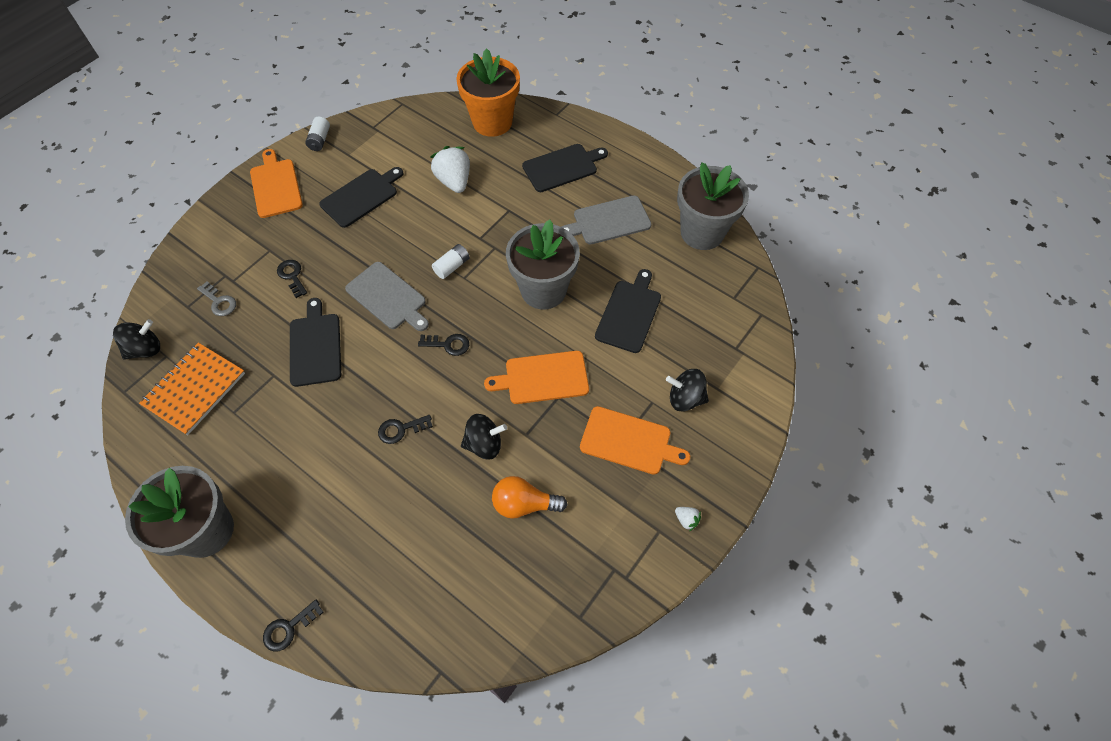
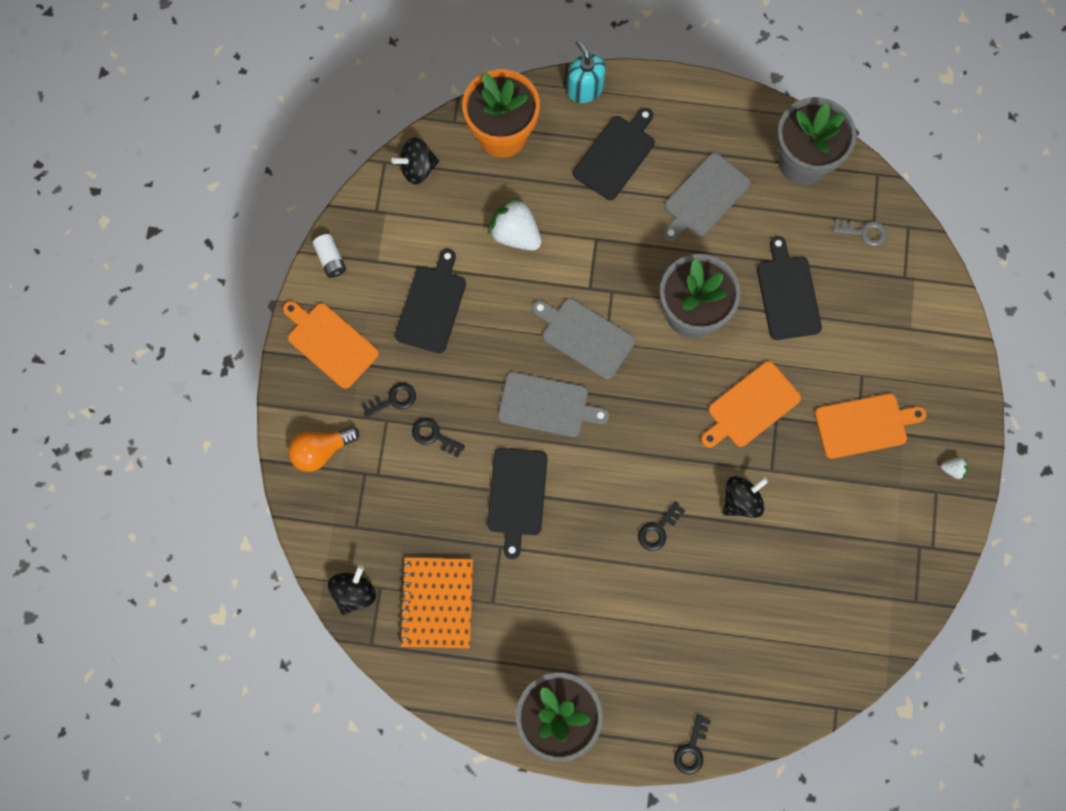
camera: 30 degrees left, 15 degrees up
grey key [197,281,236,316] -> grey key moved to [833,219,887,246]
black cutting board [290,298,341,387] -> black cutting board turned 135 degrees counterclockwise [487,448,548,559]
black key [418,334,469,356] -> black key moved to [362,383,416,417]
white battery [432,244,470,279] -> grey cutting board [532,298,635,380]
orange light bulb [492,476,567,519] -> orange light bulb moved to [288,426,359,472]
black spinning top [666,369,709,412] -> black spinning top moved to [391,137,439,184]
none -> turquoise soap dispenser [567,40,606,103]

